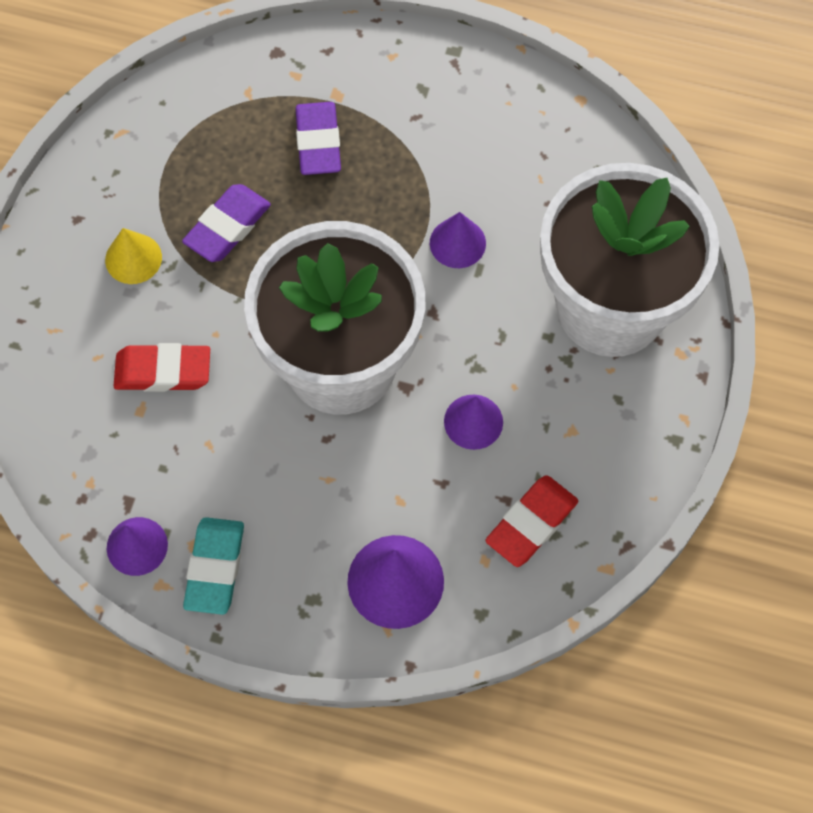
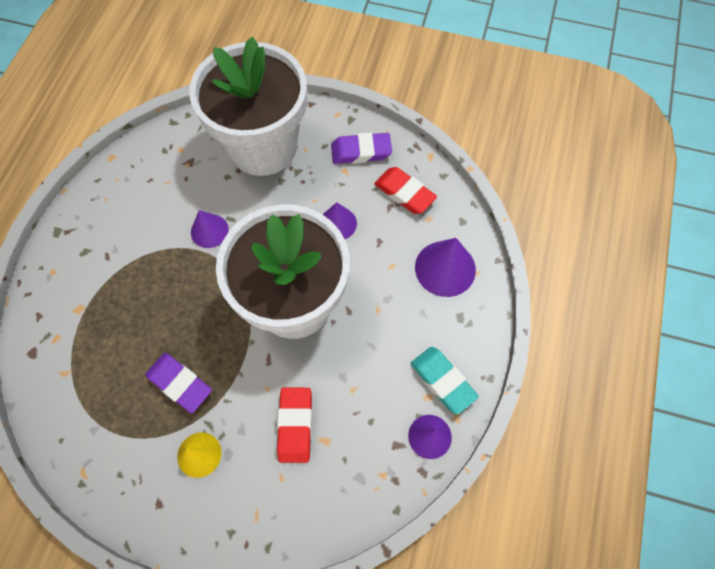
camera: 90 degrees left, 0 degrees up
turquoise eraser [183,517,244,615] -> turquoise eraser turned 45 degrees clockwise [411,347,479,415]
purple eraser [296,102,341,175] -> purple eraser moved to [331,133,392,164]

